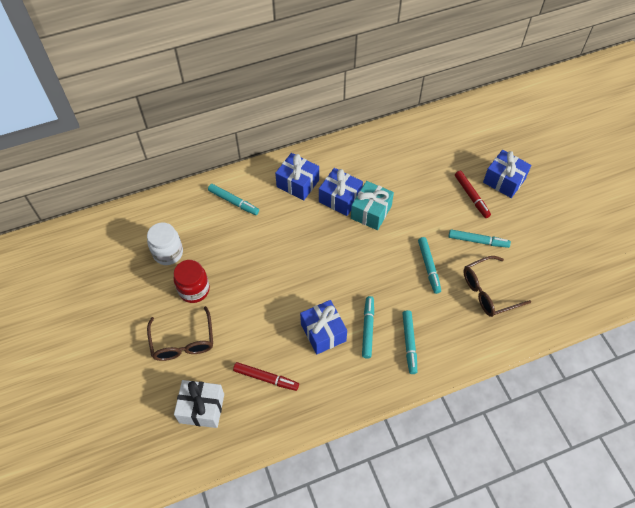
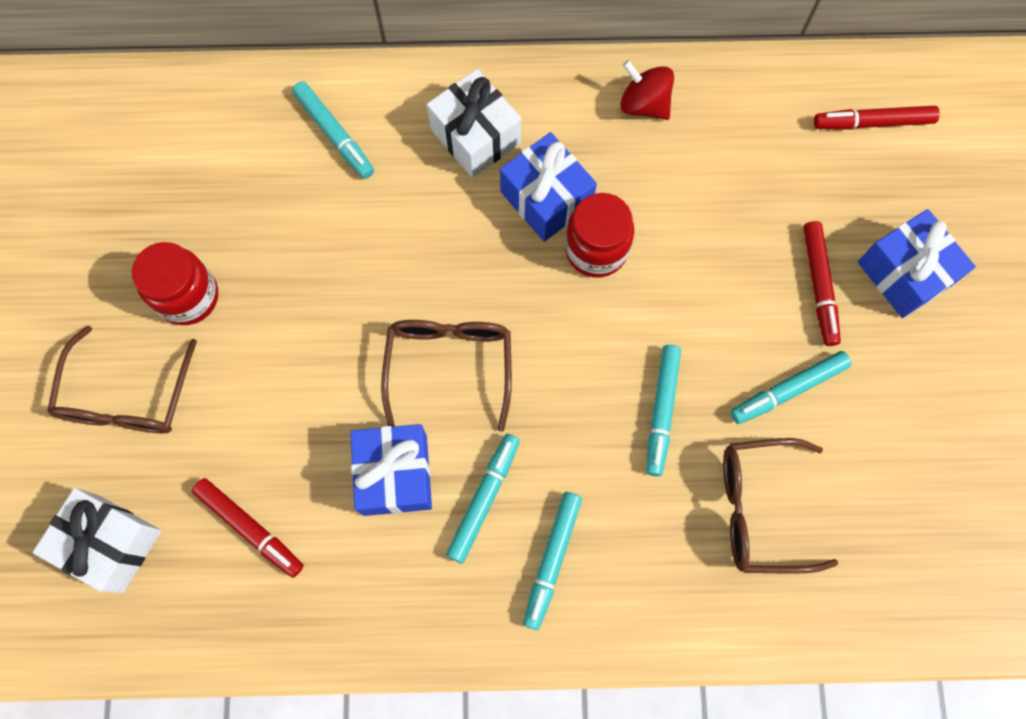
camera: 20 degrees right, 15 degrees up
white jar [147,222,183,265] -> none
blue gift [275,153,319,200] -> white gift [427,69,521,178]
turquoise gift [351,181,394,230] -> red jar [565,193,634,278]
turquoise marker [449,230,511,248] -> turquoise marker turned 120 degrees clockwise [730,351,851,424]
none -> brown glasses [381,320,512,432]
none -> red spinning top [620,60,674,120]
none -> red marker [814,106,940,130]

